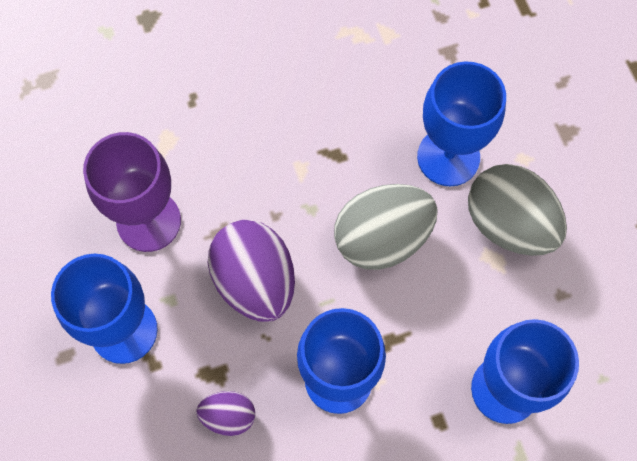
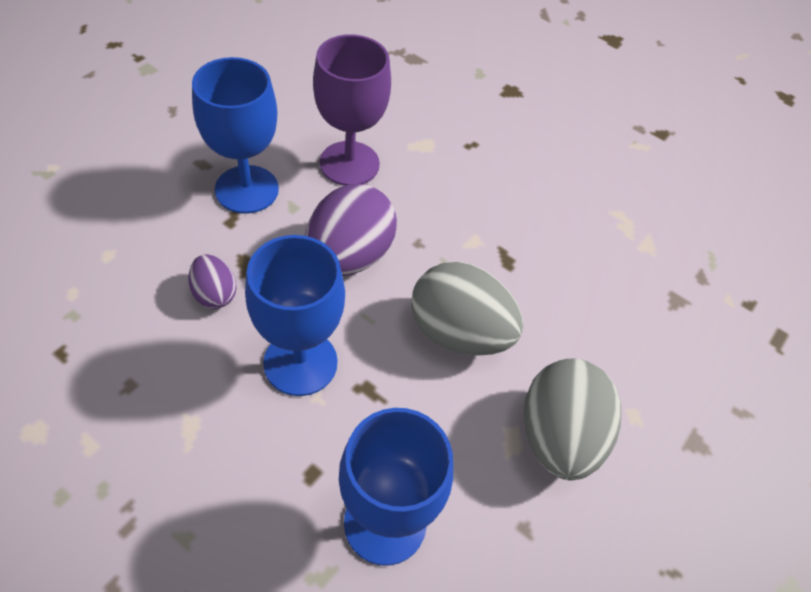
camera: 50 degrees right, 15 degrees down
blue goblet [417,61,506,186] -> none

